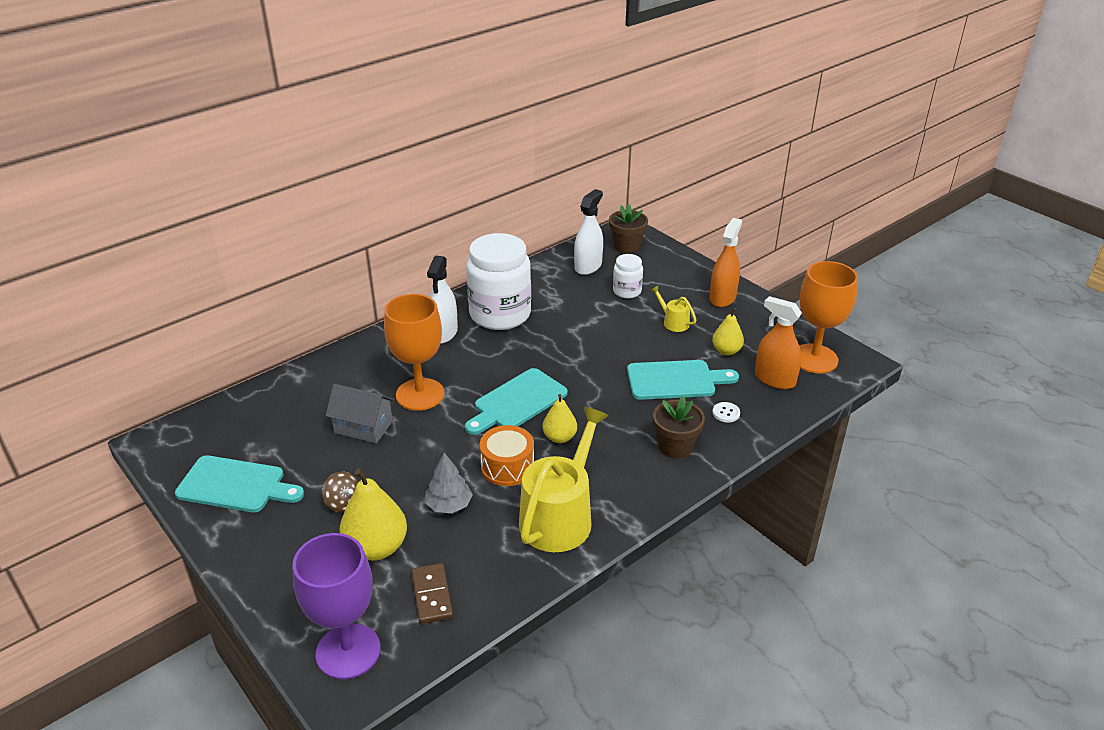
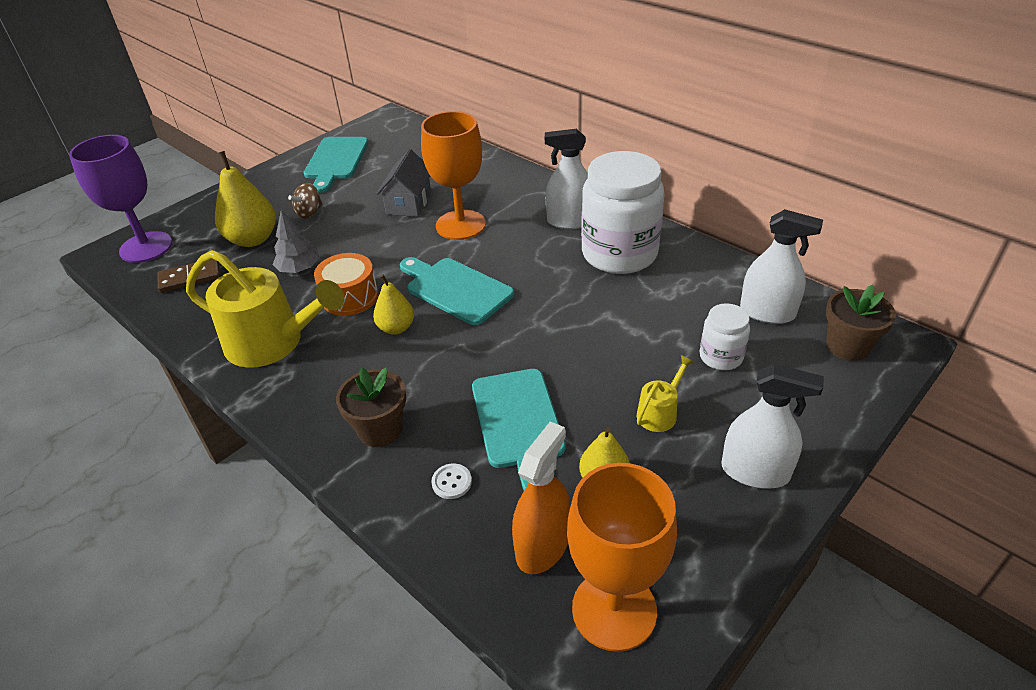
camera: 85 degrees right, 5 degrees up
orange spray bottle [709,218,742,307] -> white spray bottle [722,364,824,489]

